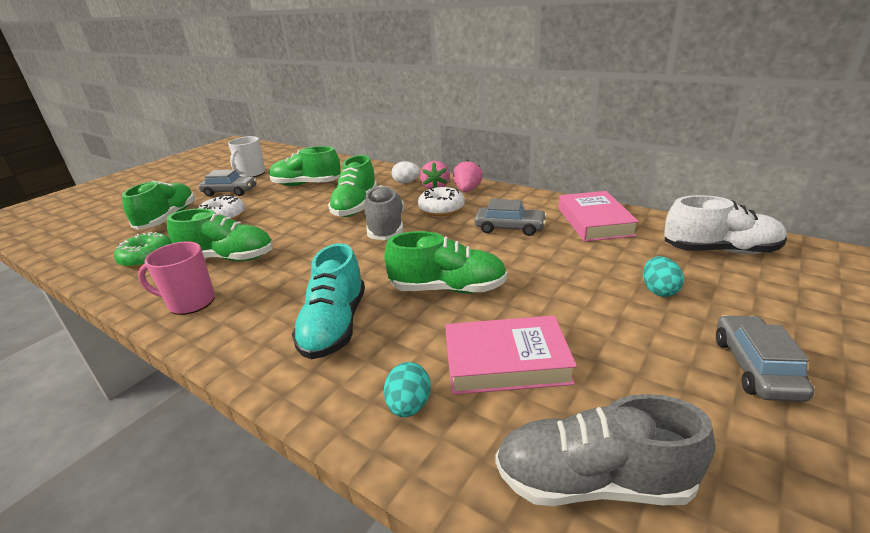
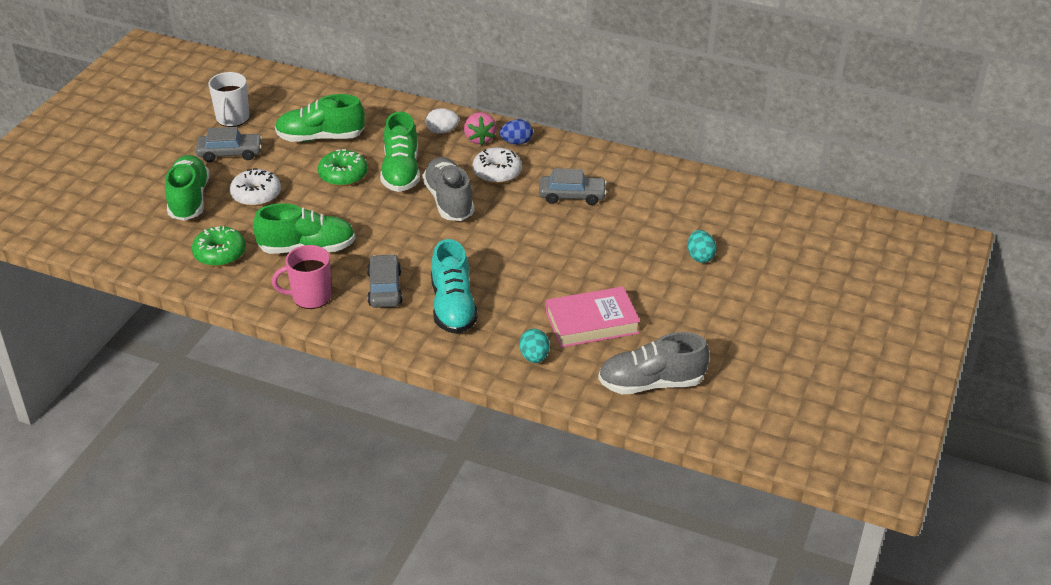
camera: 15 degrees left, 10 degrees up
green shoe [384,231,507,293] -> none
pink strawberry [453,160,483,192] -> blue egg [500,119,533,145]
pink book [559,191,639,242] -> none
white shoe [664,195,787,254] -> none
grey car [716,315,815,402] -> grey car moved to [367,254,403,308]
none -> green donut [318,149,367,186]

